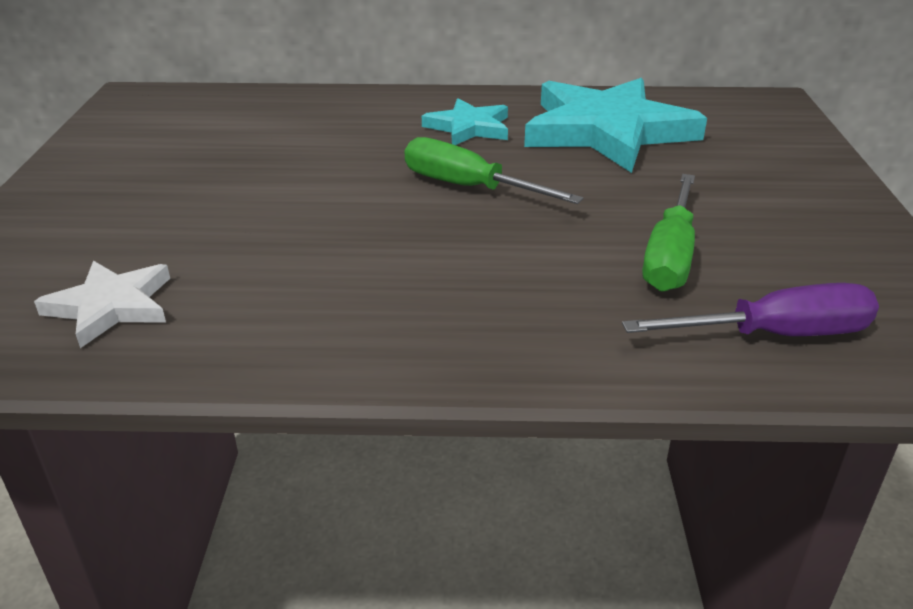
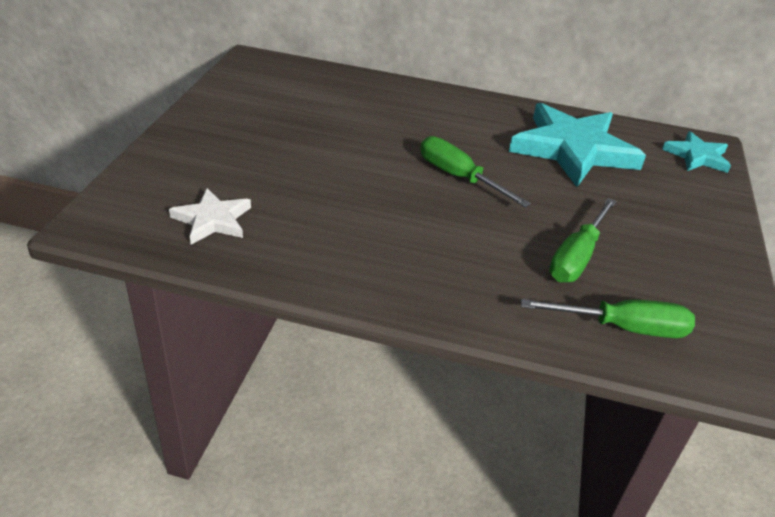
camera: 10 degrees right, 5 degrees up
turquoise star [422,98,508,145] -> turquoise star moved to [662,131,731,173]
purple screwdriver [622,283,879,336] -> green screwdriver [521,299,695,338]

